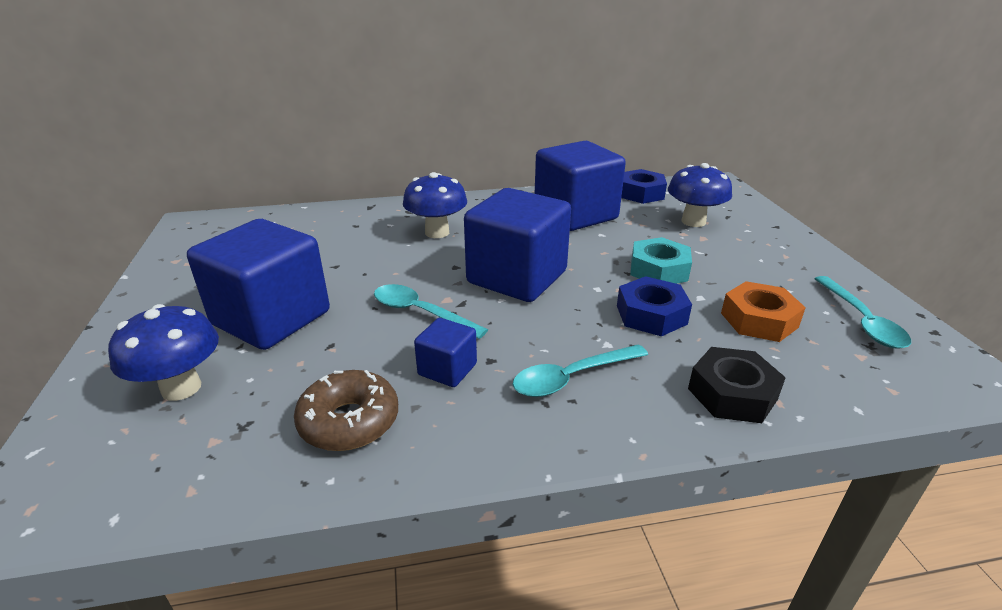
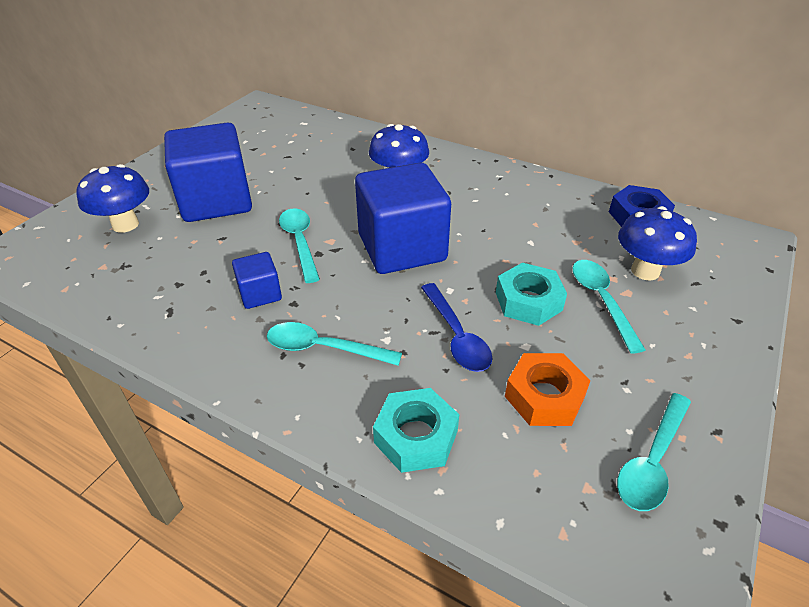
camera: 40 degrees right, 10 degrees up
brown donut [294,370,398,451] -> none
blue cube [535,141,626,231] -> none
blue nut [617,276,692,336] -> blue spoon [421,283,492,372]
black nut [688,347,786,423] -> turquoise nut [373,388,459,473]
none -> turquoise spoon [572,260,646,354]

